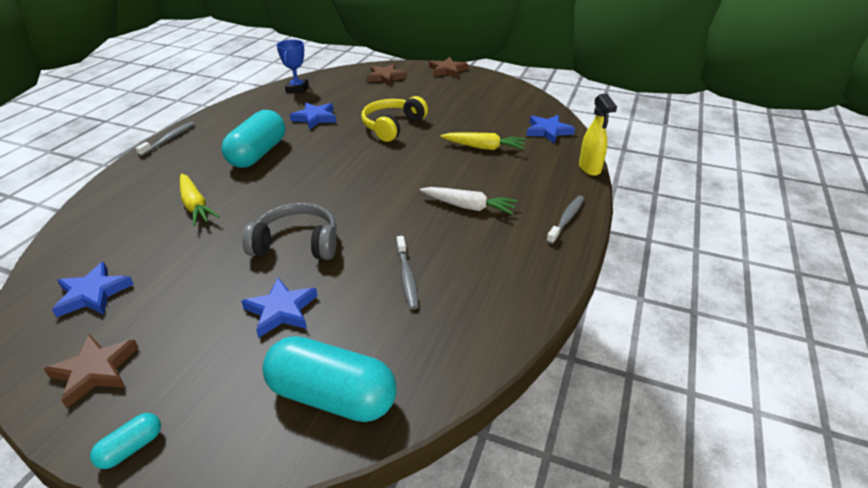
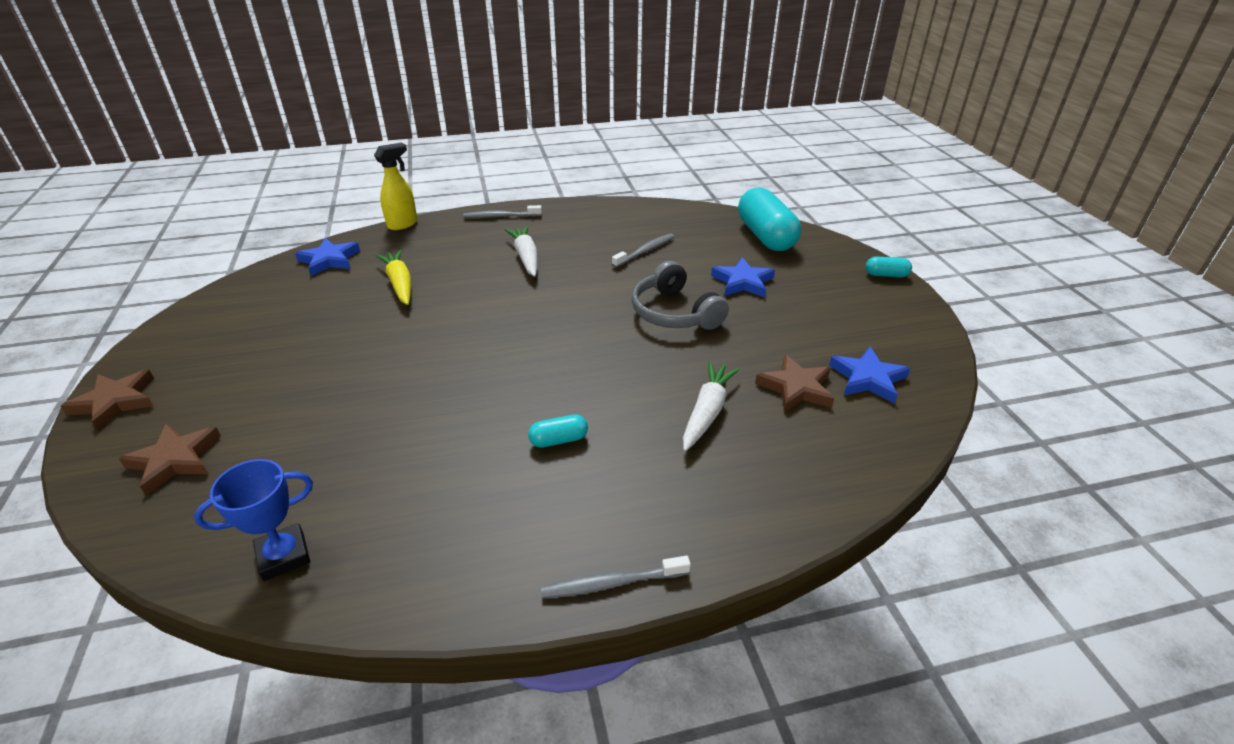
camera: 125 degrees left, 0 degrees up
brown star [44,334,139,408] -> brown star moved to [755,354,834,412]
yellow carrot [180,174,220,226] -> white carrot [683,361,740,451]
turquoise capsule [221,110,285,168] -> turquoise capsule [528,414,588,448], size x0.44
blue star [290,103,337,130] -> none
yellow headphones [361,96,428,142] -> none

